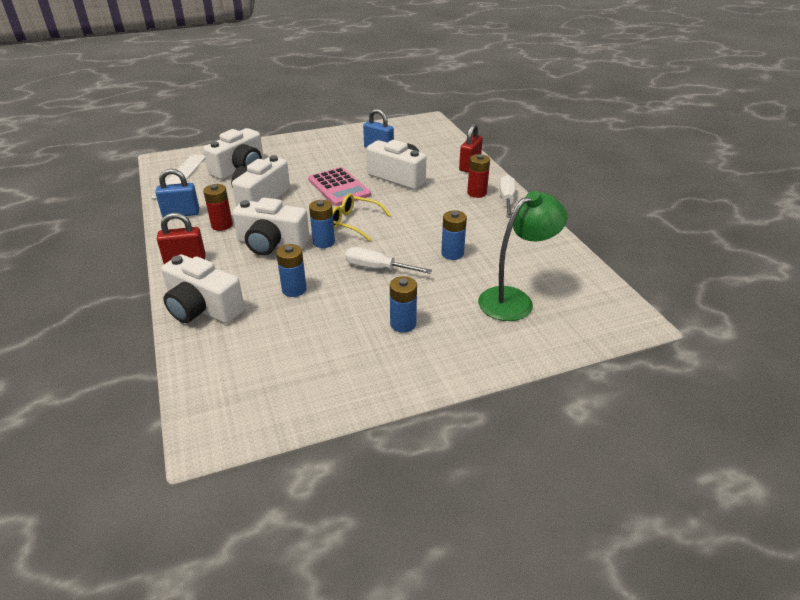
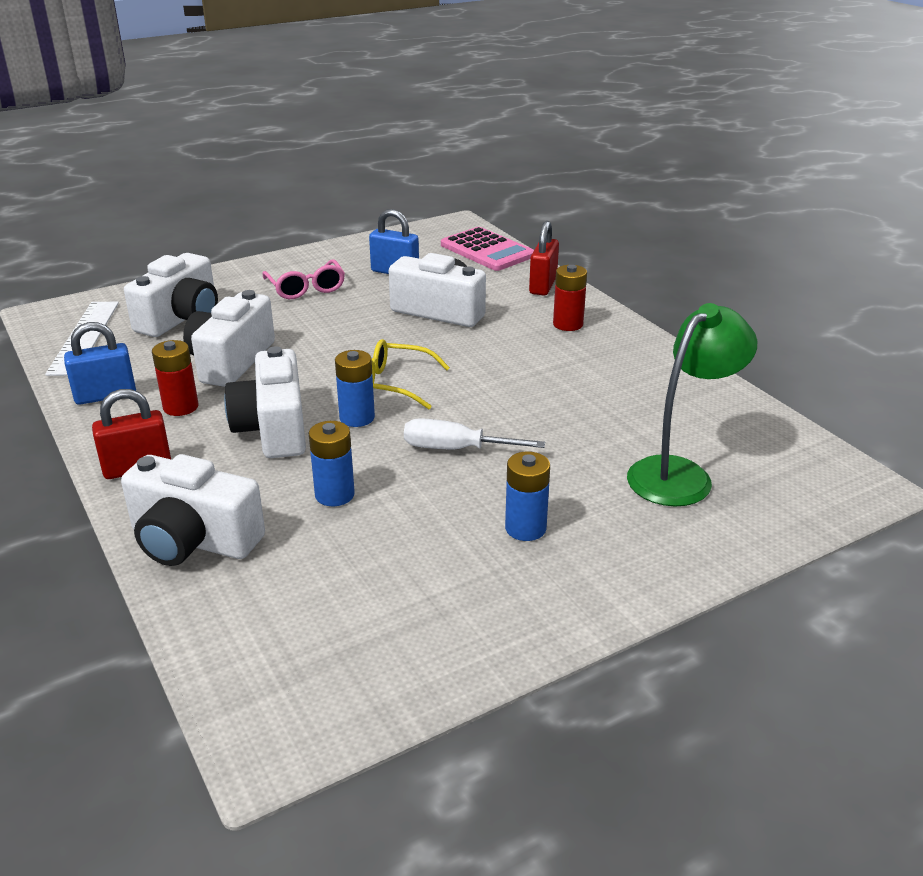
camera: 10 degrees left, 5 degrees down
white camera [233,198,310,255] -> white camera turned 75 degrees clockwise [224,346,306,458]
pink calculator [308,167,371,206] -> pink calculator moved to [441,227,534,271]
blue battery [441,210,467,260] -> none
white screwdriver [499,175,515,218] -> none
none -> pink glasses [262,259,345,299]

